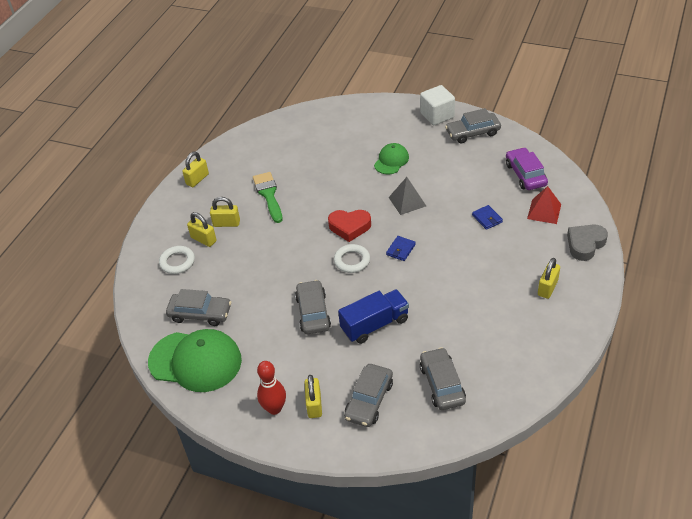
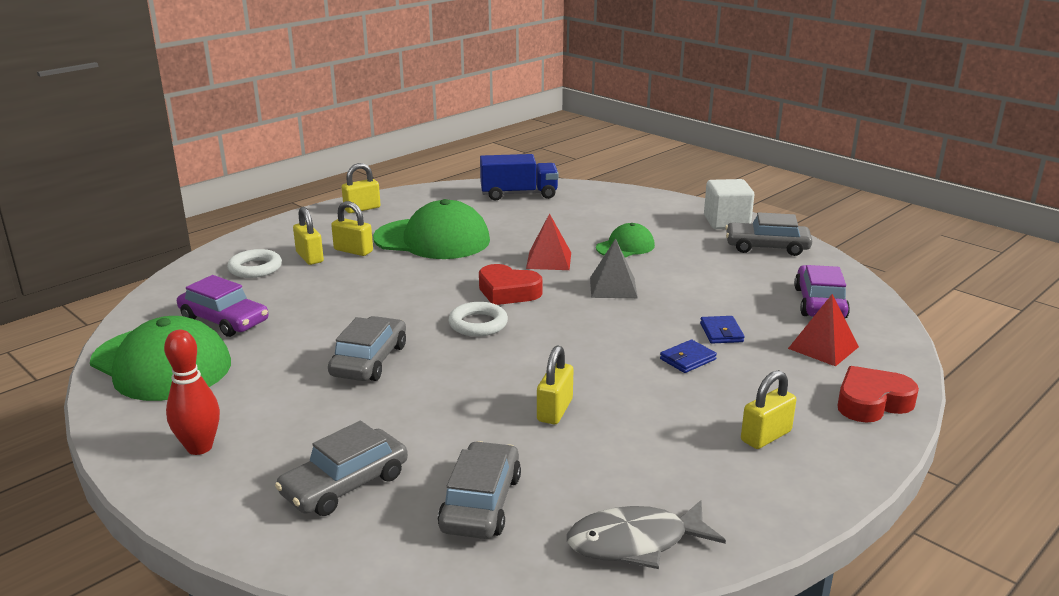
camera: 20 degrees right, 20 degrees down
grey car [166,289,231,326] -> purple car [177,275,269,337]
green brush [253,172,283,223] -> green cap [373,199,490,259]
yellow padlock [304,375,322,418] -> yellow padlock moved to [537,346,573,424]
blue truck [338,289,409,344] -> blue truck moved to [480,154,559,201]
blue wallet [386,236,416,261] -> blue wallet moved to [660,339,717,373]
grey heart [567,224,608,261] -> red heart [837,366,919,423]
none -> red pyramid [526,213,571,270]
none -> grey fish [567,500,726,569]

